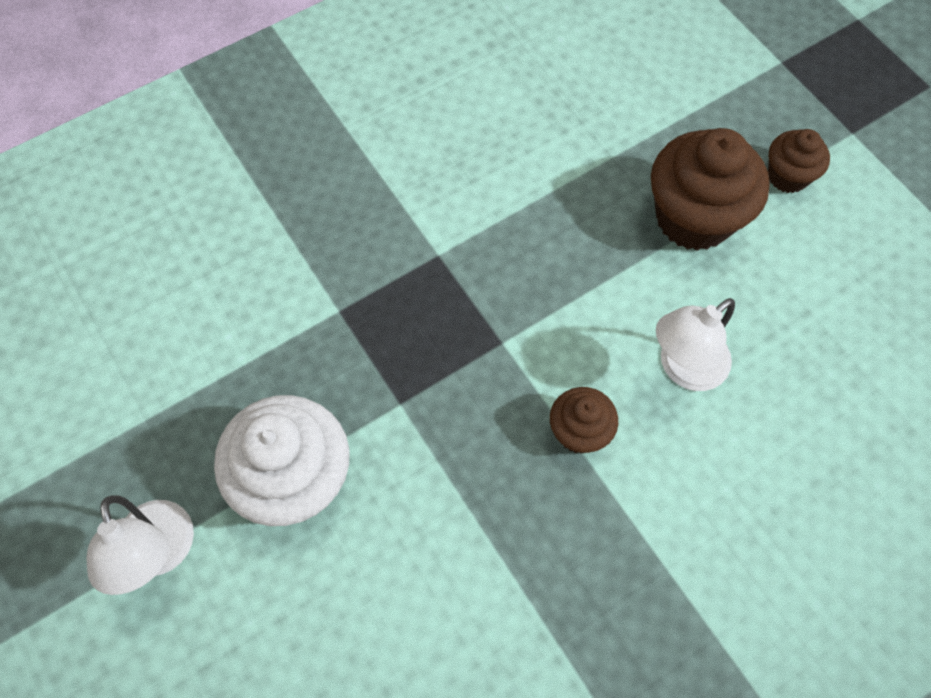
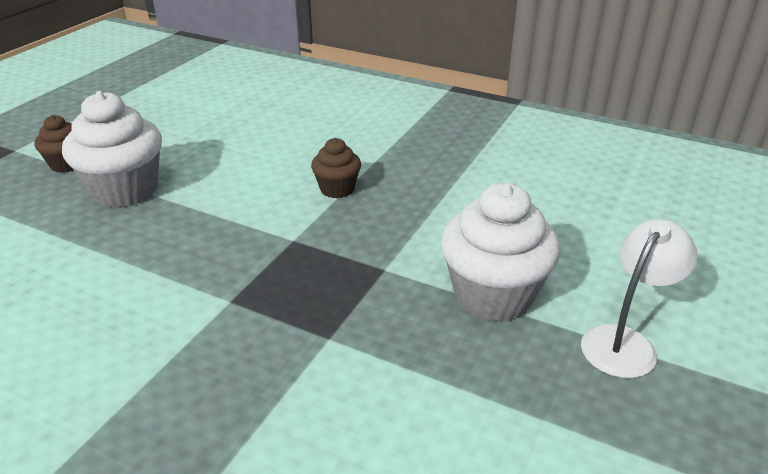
camera: 120 degrees left, 30 degrees down
brown cupcake [651,128,770,251] -> white cupcake [62,91,162,208]
white lamp [656,298,735,391] -> none

